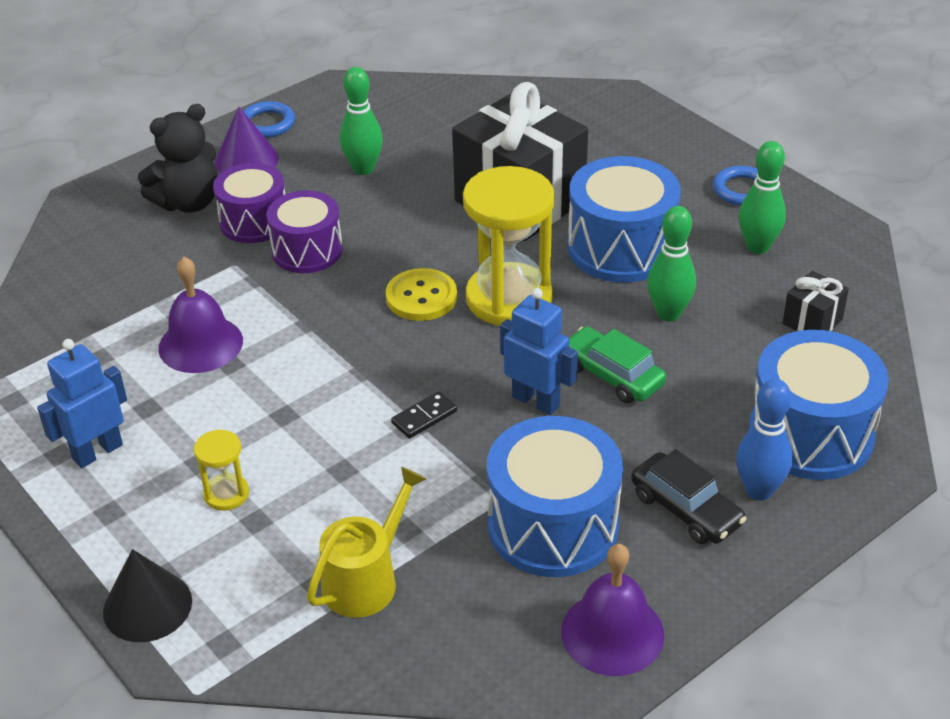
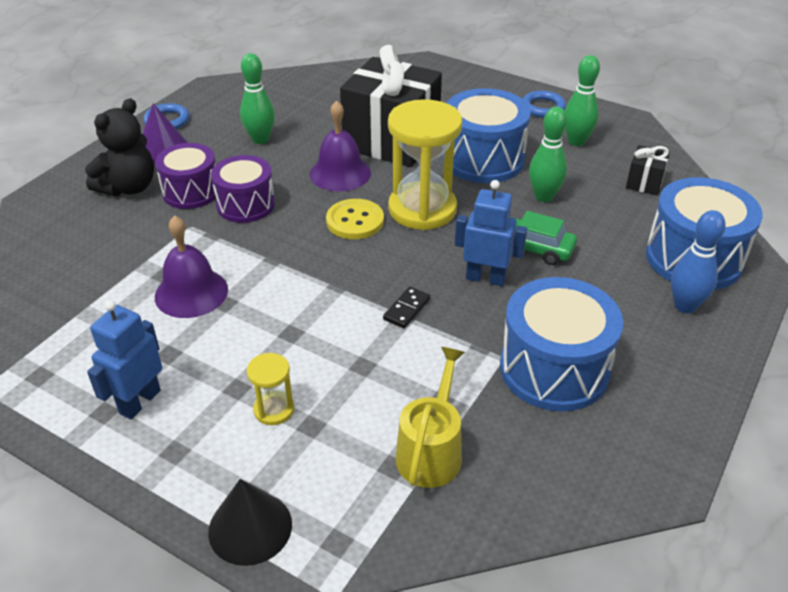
camera: 20 degrees left, 0 degrees up
purple bell [561,544,664,676] -> purple bell moved to [310,100,371,192]
black car [631,449,746,544] -> none

